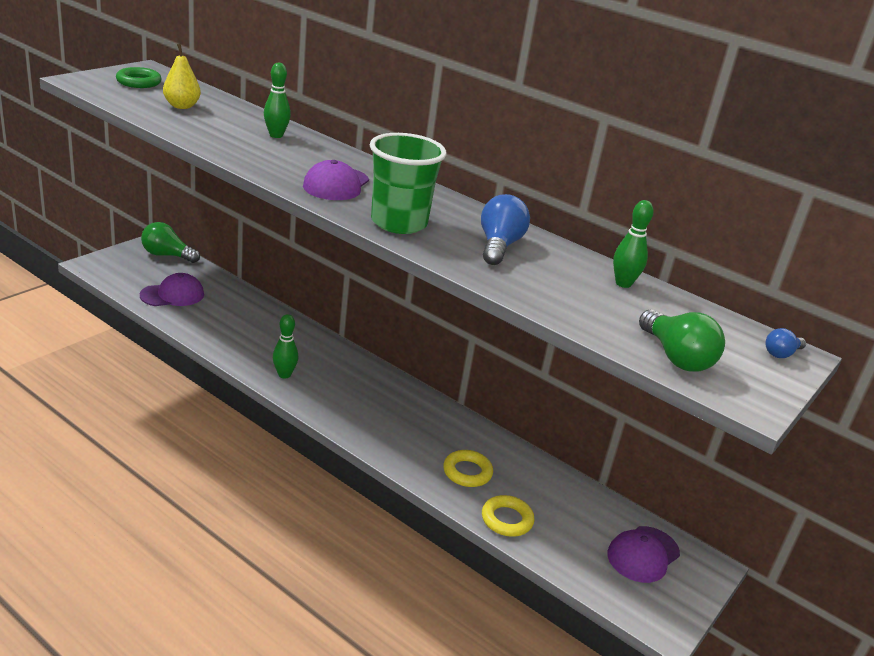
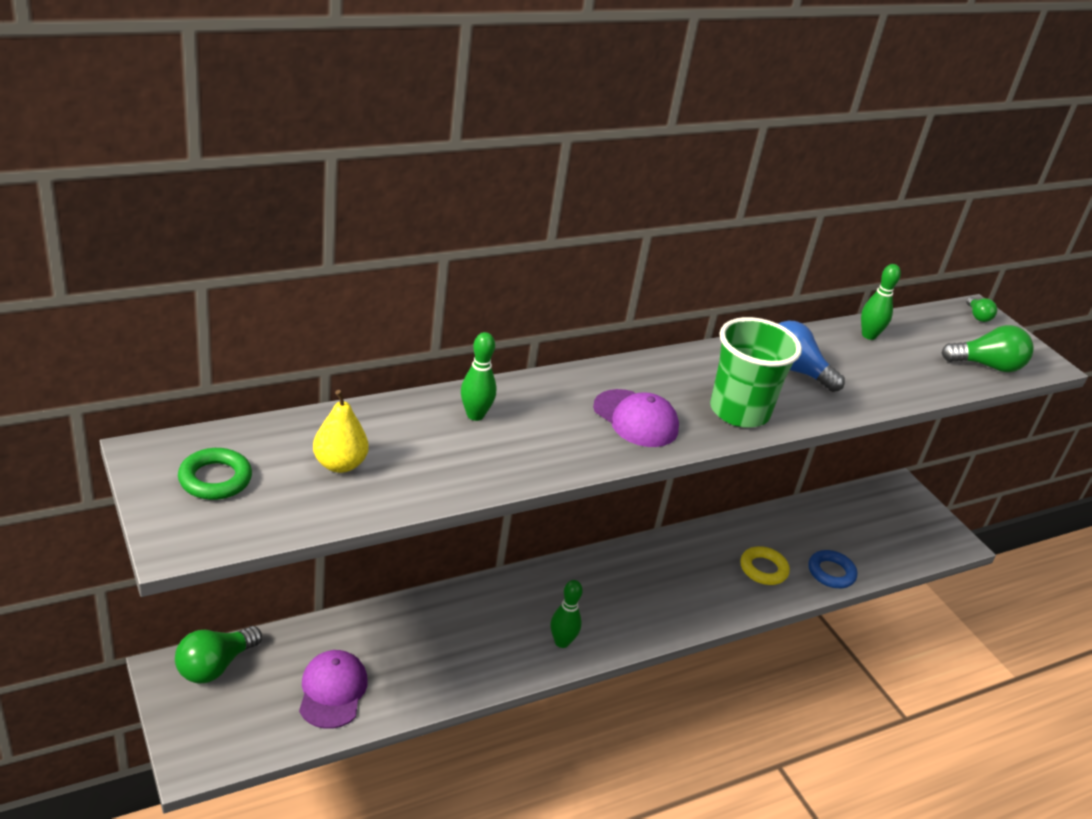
camera: 65 degrees left, 5 degrees up
yellow ring [482,495,535,537] -> blue ring [808,550,857,588]
purple cap [608,526,680,583] -> none
blue light bulb [766,328,806,358] -> green light bulb [966,297,997,322]

